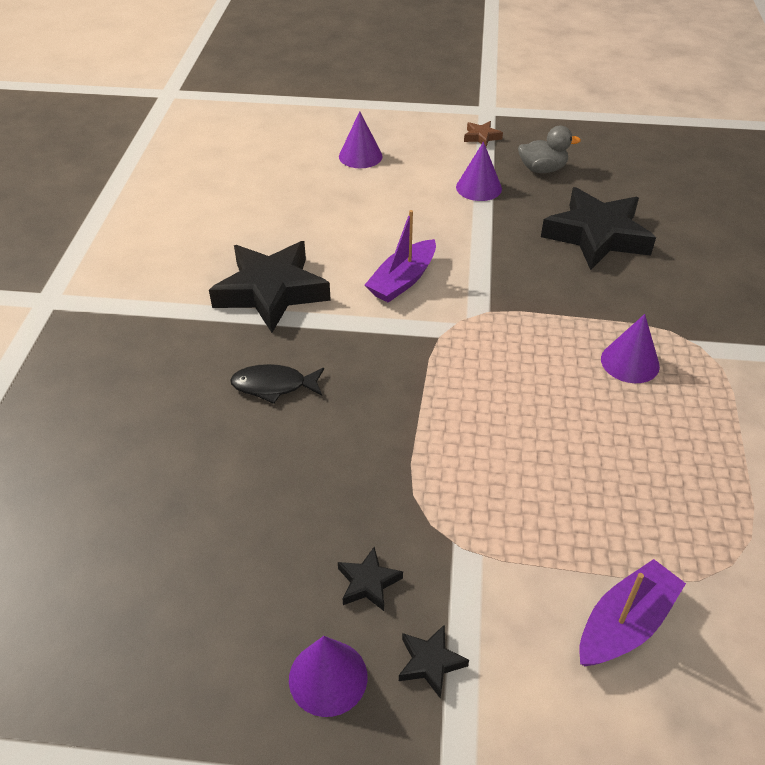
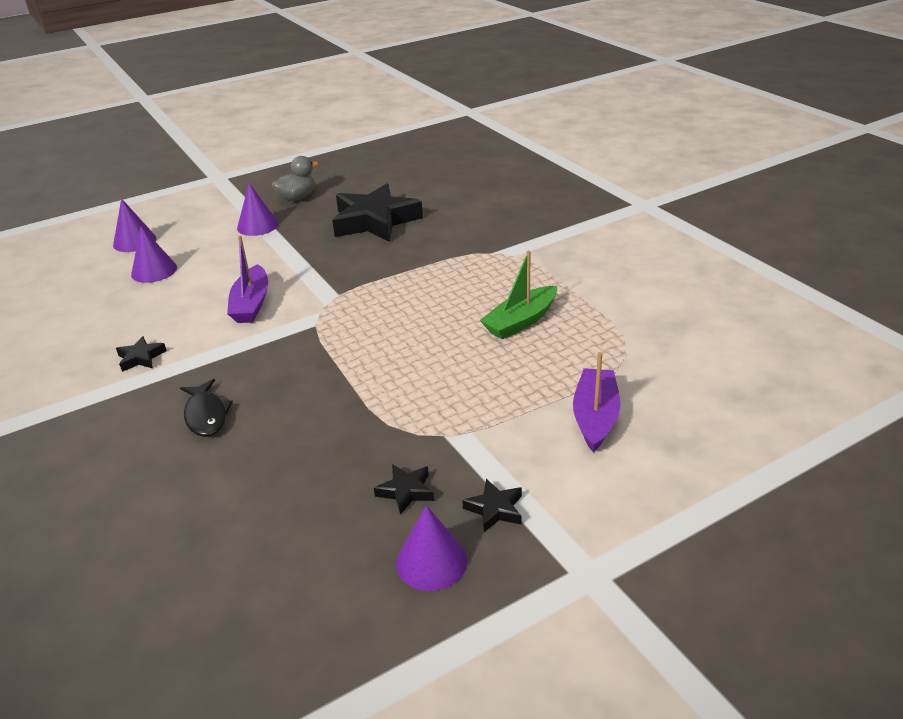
camera: 35 degrees left, 10 degrees down
black star [209,241,331,333] -> black star [116,336,167,372], size x0.42
black fish [230,364,324,404] -> black fish turned 75 degrees counterclockwise [180,379,233,437]
brown star [464,121,503,147] -> none
purple cone [601,314,660,383] -> purple cone moved to [131,226,177,283]
none -> green boat [480,250,557,339]

